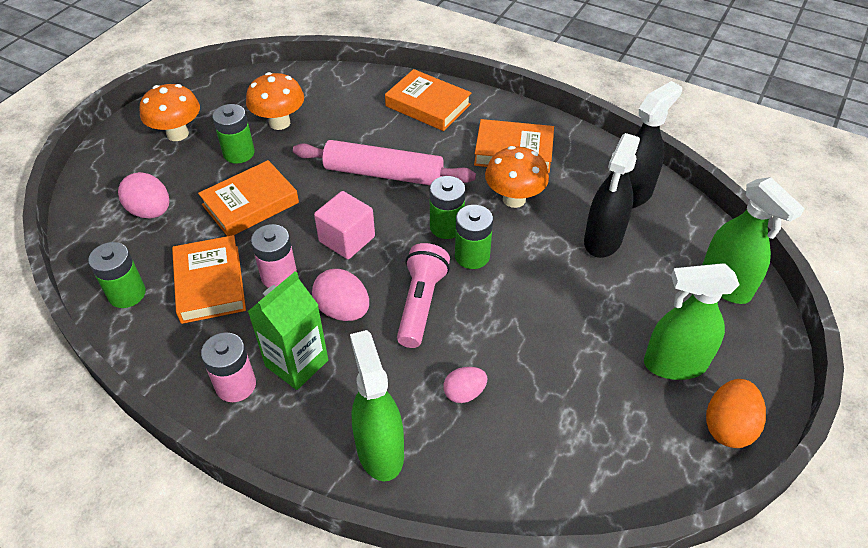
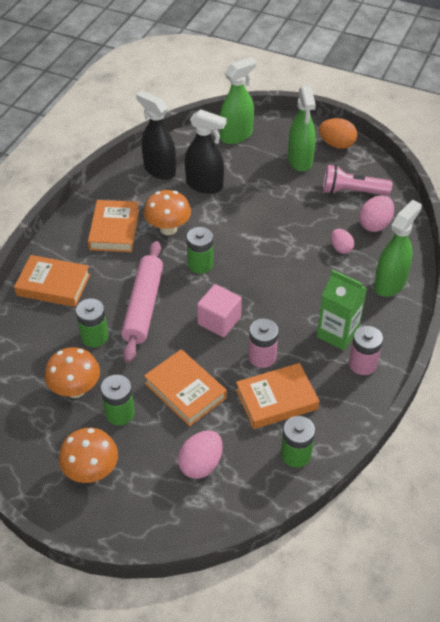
camera: 95 degrees left, 0 degrees up
pink egg [312,269,369,321] -> pink egg moved to [359,195,394,232]
green spray bottle [350,330,404,481] -> green spray bottle turned 150 degrees clockwise [374,200,422,297]
orange book [385,69,471,131] -> orange book turned 75 degrees clockwise [14,255,90,307]
pink flashlight [397,243,450,348] -> pink flashlight moved to [323,165,392,196]
green battery [455,205,493,269] -> green battery moved to [76,299,108,347]

